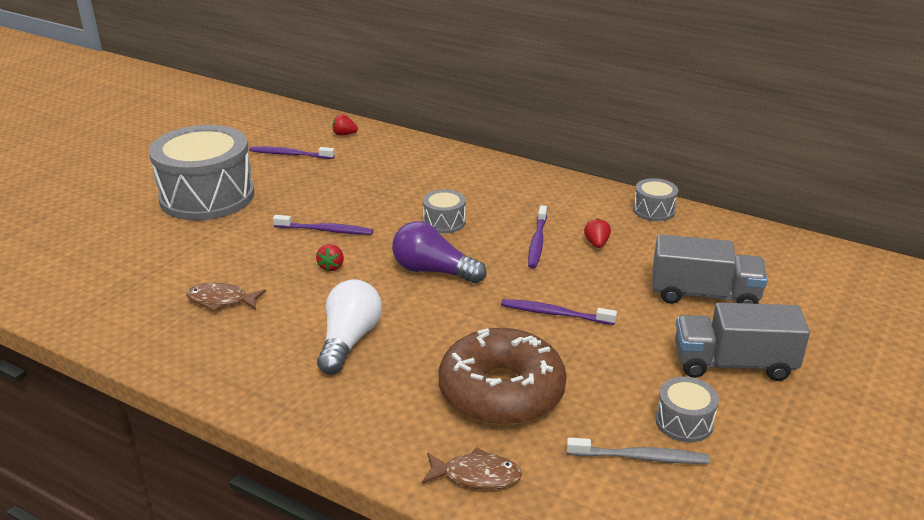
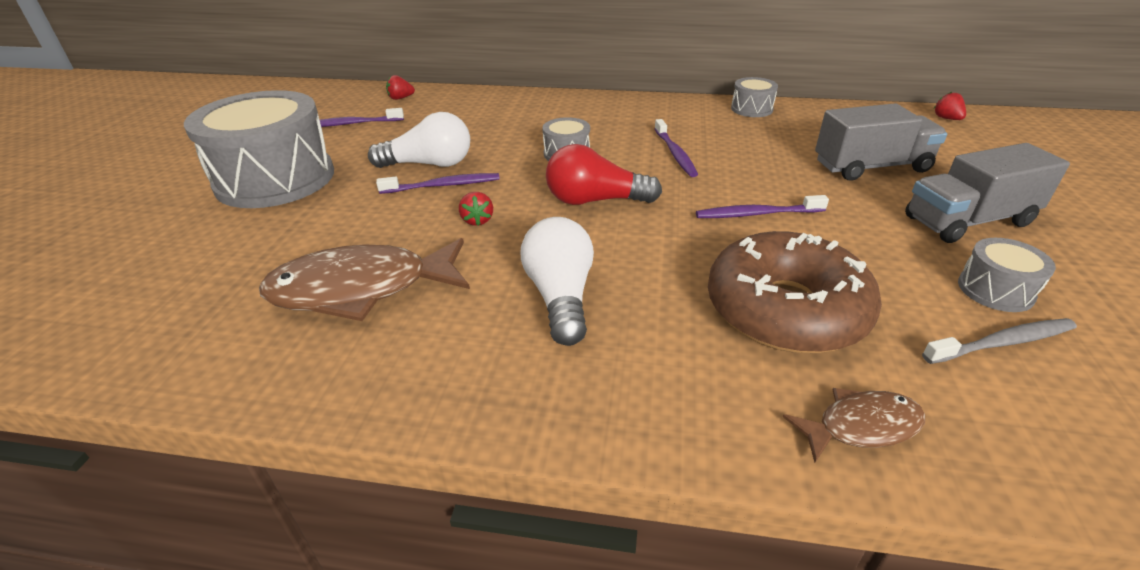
camera: 20 degrees left, 5 degrees up
brown fish [186,283,266,312] -> brown fish [259,238,470,321], size x1.91
purple light bulb [392,221,486,283] -> red light bulb [546,144,662,205]
red strawberry [584,218,611,248] -> red strawberry moved to [934,92,966,120]
none -> white light bulb [368,112,470,168]

